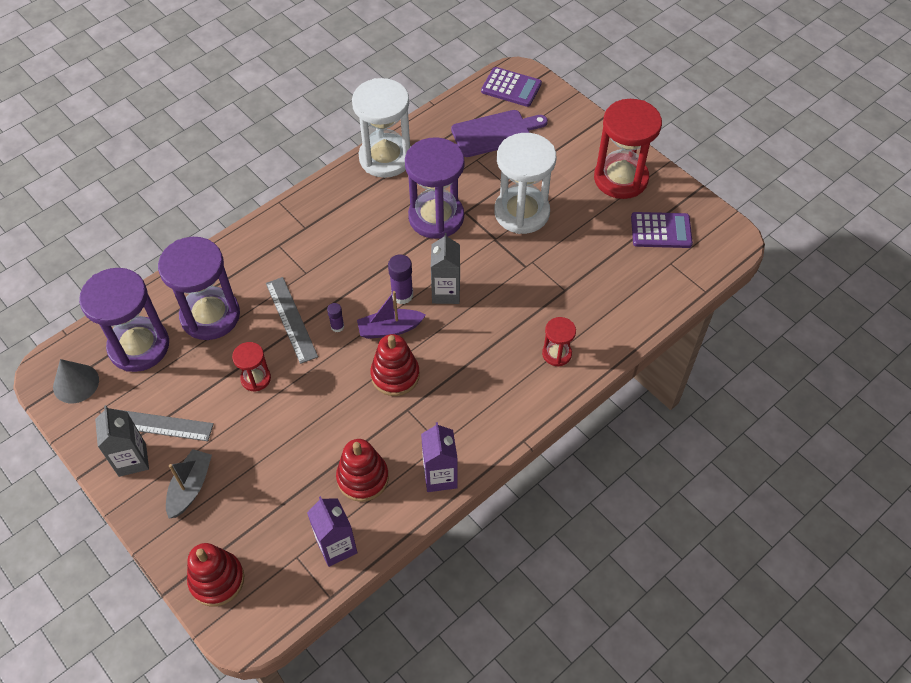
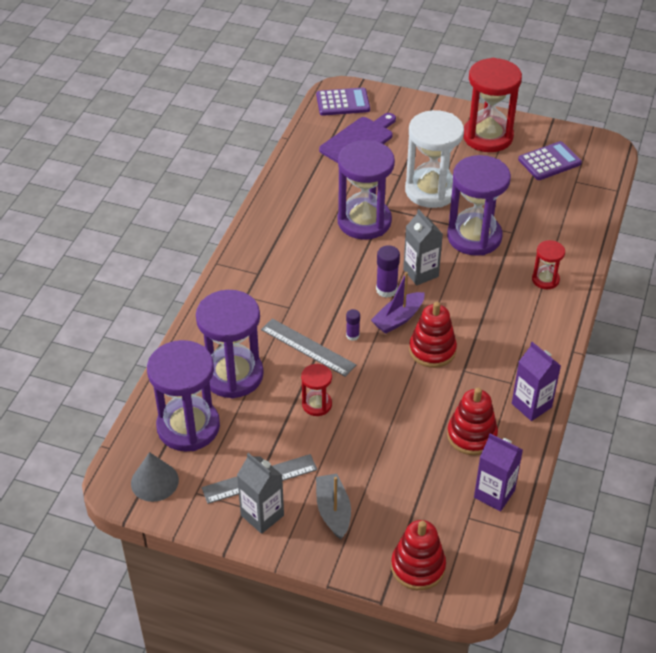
camera: 30 degrees left, 10 degrees down
white hourglass [352,78,411,178] -> none
none -> purple hourglass [447,155,511,256]

